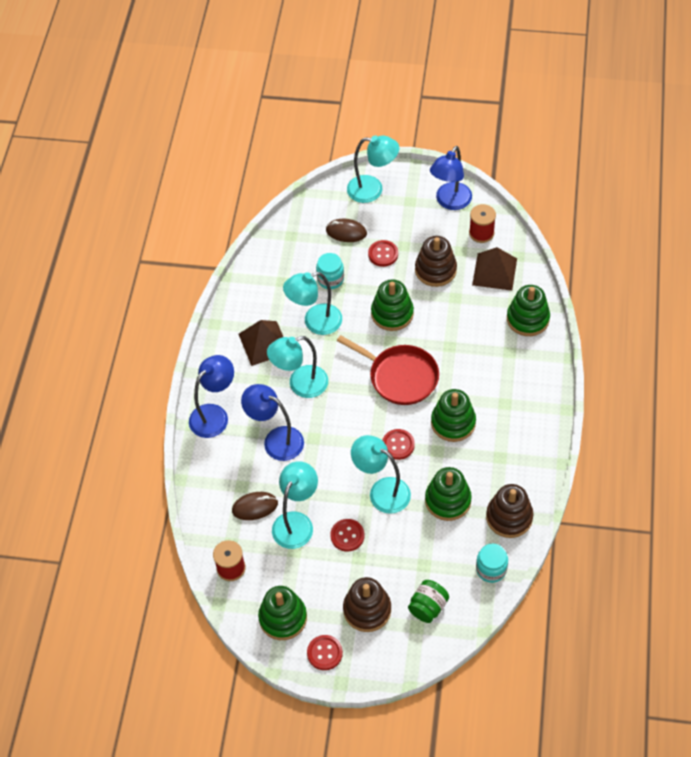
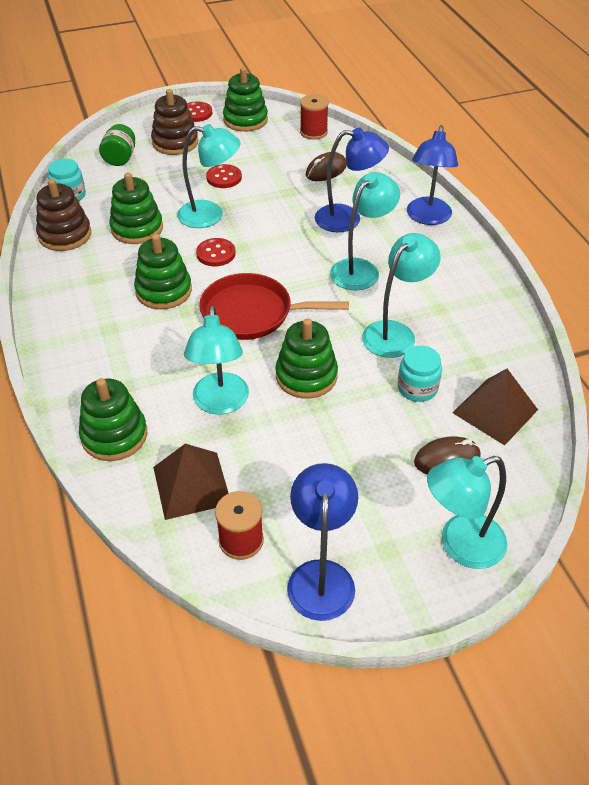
camera: 150 degrees right, 10 degrees down
brown pyramid [239,320,283,366] -> brown pyramid moved to [453,369,538,445]
turquoise lamp [272,461,318,549] -> turquoise lamp moved to [184,305,249,415]
red button [368,240,398,267] -> none
brown stacking toy [415,236,457,287] -> none

